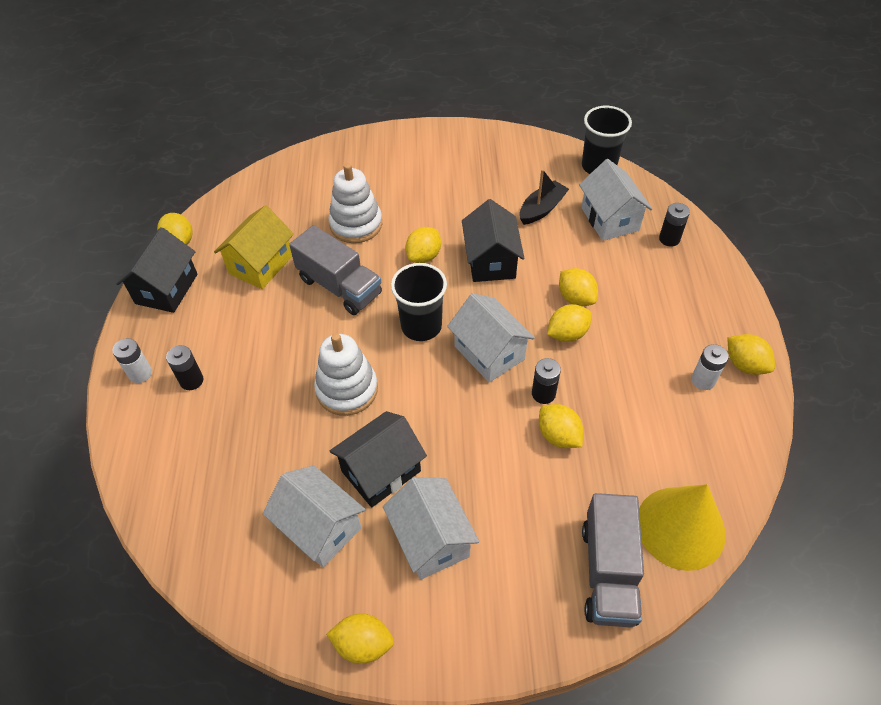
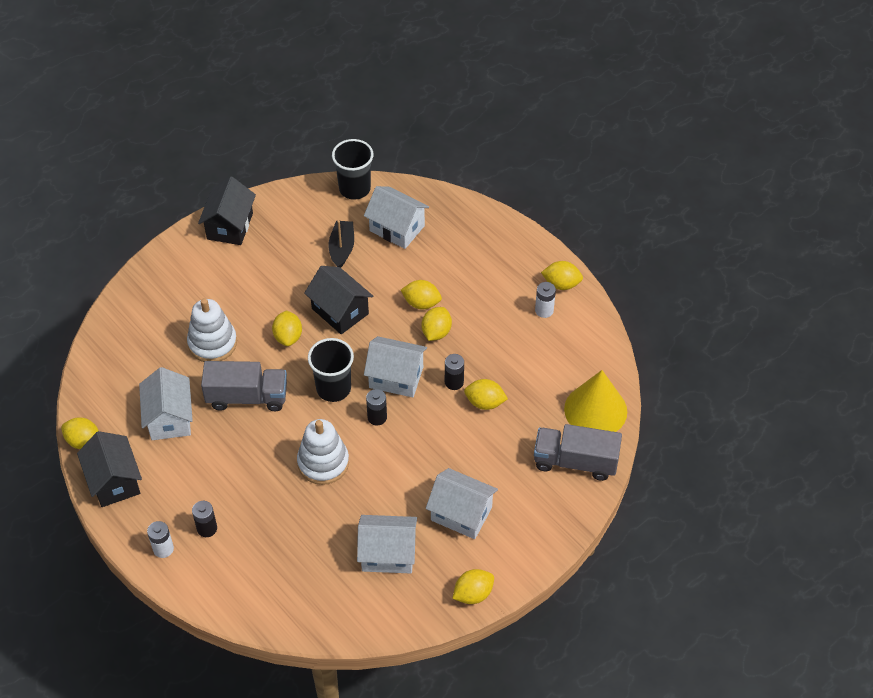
camera: 40 degrees left, 0 degrees up
yellow house [214,205,294,289] -> white house [139,367,193,440]
black house [330,411,427,507] -> black house moved to [198,177,256,245]
grey truck [582,493,644,628] -> grey truck turned 135 degrees clockwise [534,424,622,481]
black battery [659,203,690,247] -> black battery moved to [366,389,387,426]

